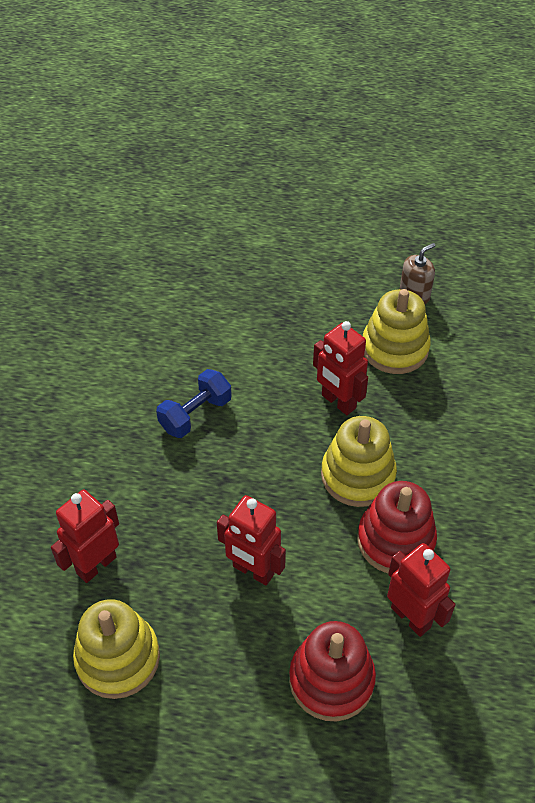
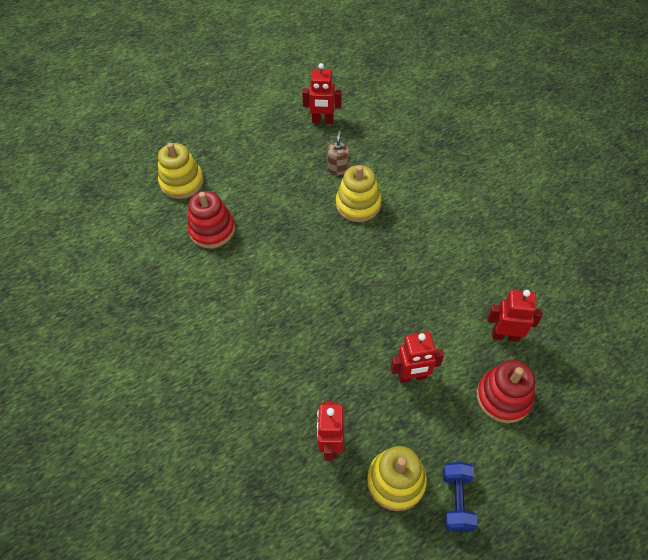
camera: 40 degrees left, 5 degrees up
blue dumbbell [156,369,232,438] -> blue dumbbell moved to [443,462,478,532]
red robot [313,321,368,415] -> red robot moved to [302,63,341,124]
yellow stacking toy [321,416,397,507] -> yellow stacking toy moved to [158,143,204,199]
red stacking toy [357,481,437,573] -> red stacking toy moved to [187,191,235,248]

